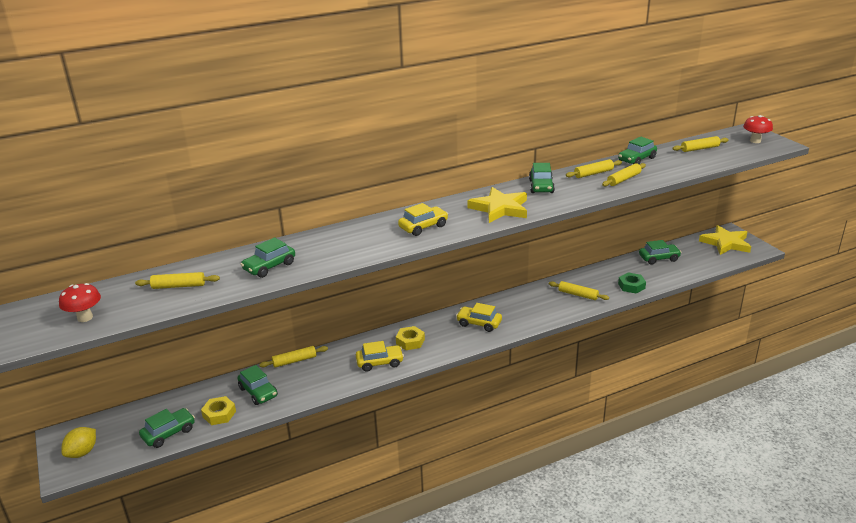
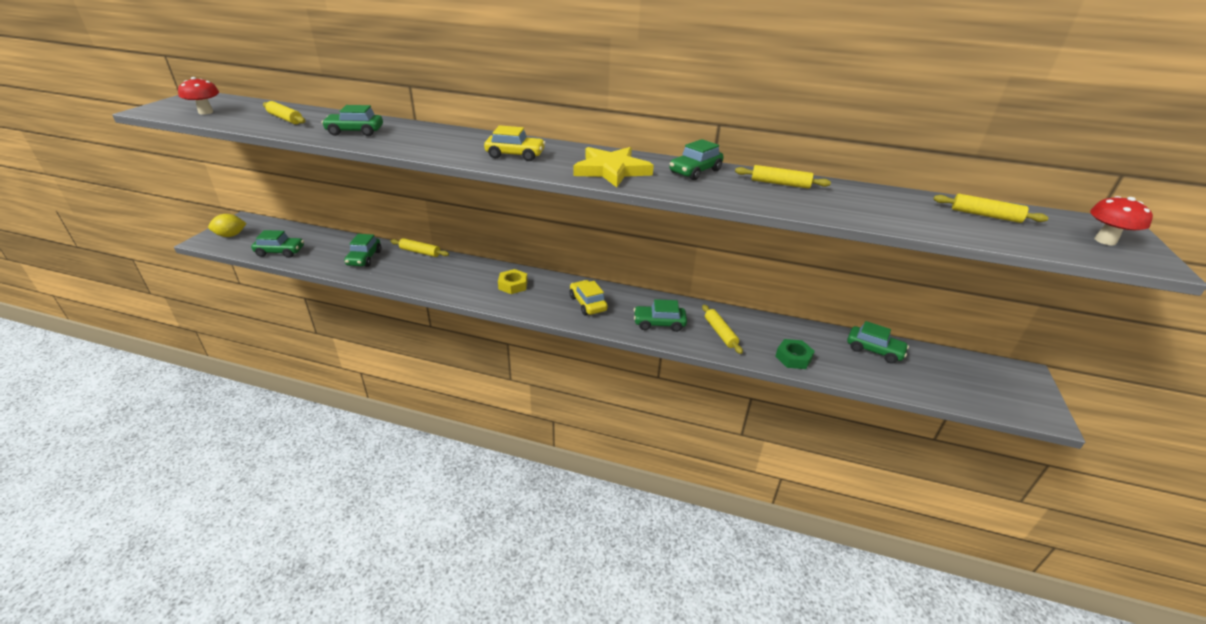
camera: 40 degrees right, 5 degrees up
yellow nut [201,396,236,425] -> none
yellow car [356,341,404,372] -> none
yellow rolling pin [602,163,646,187] -> none
green car [618,137,657,164] -> green car moved to [634,299,687,332]
yellow star [699,225,751,255] -> none

